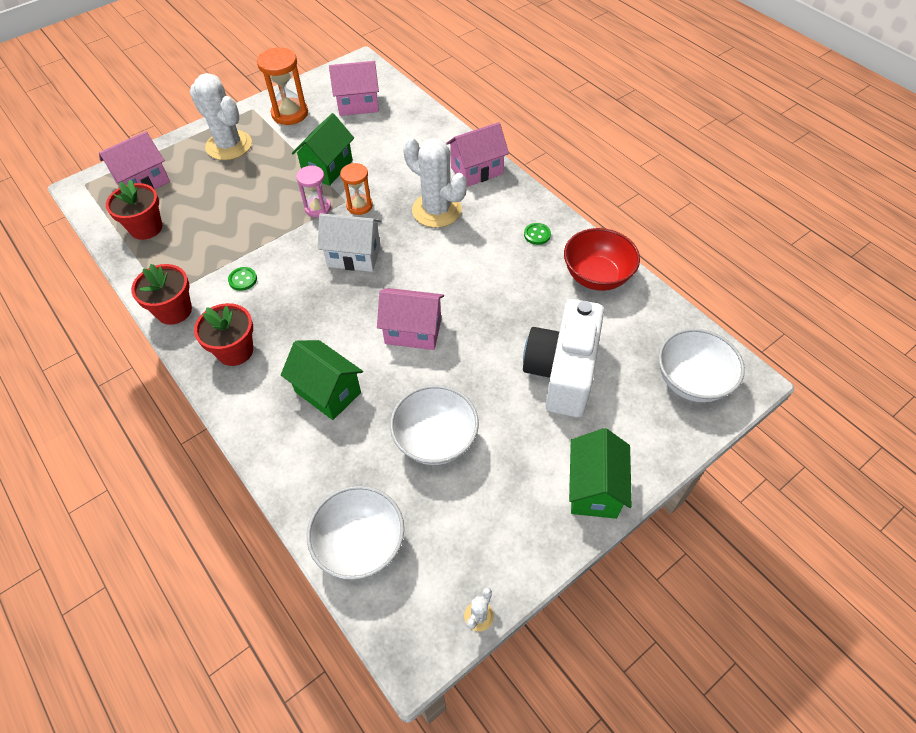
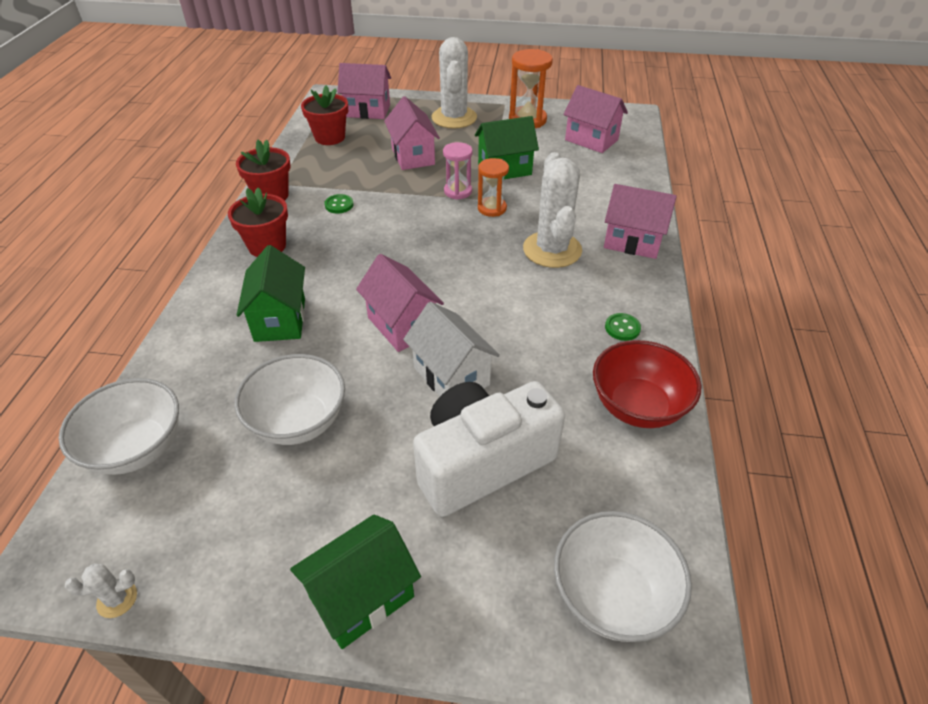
camera: 45 degrees right, 10 degrees down
white house [318,213,381,272] -> white house moved to [403,302,500,396]
none -> pink house [384,96,440,170]

